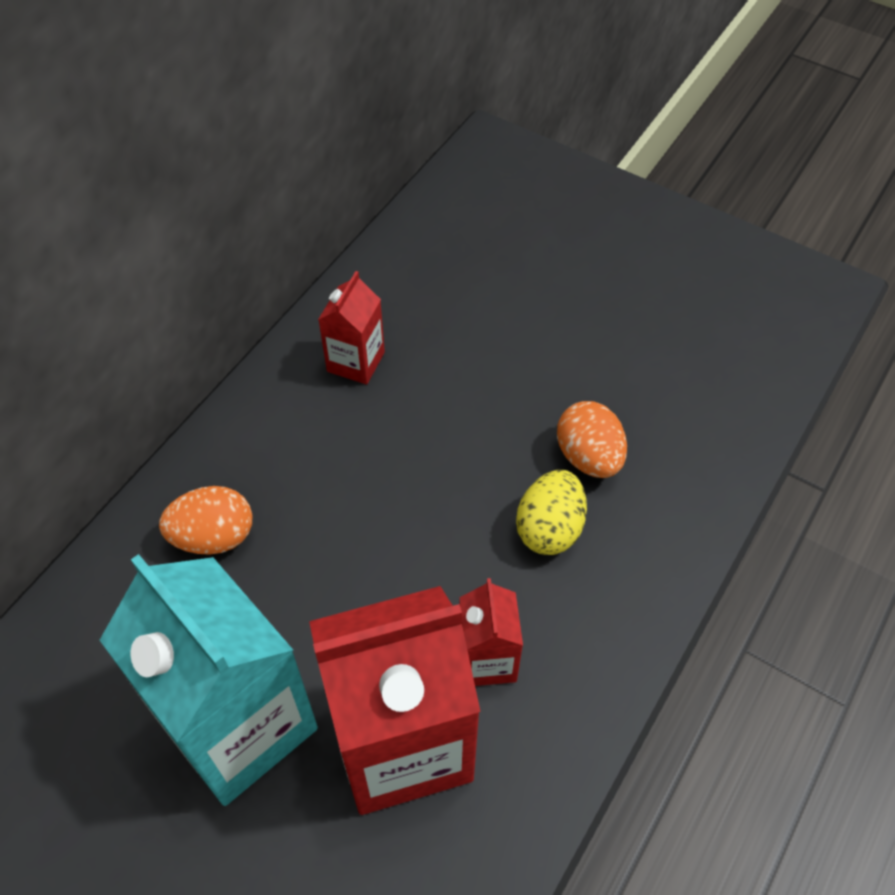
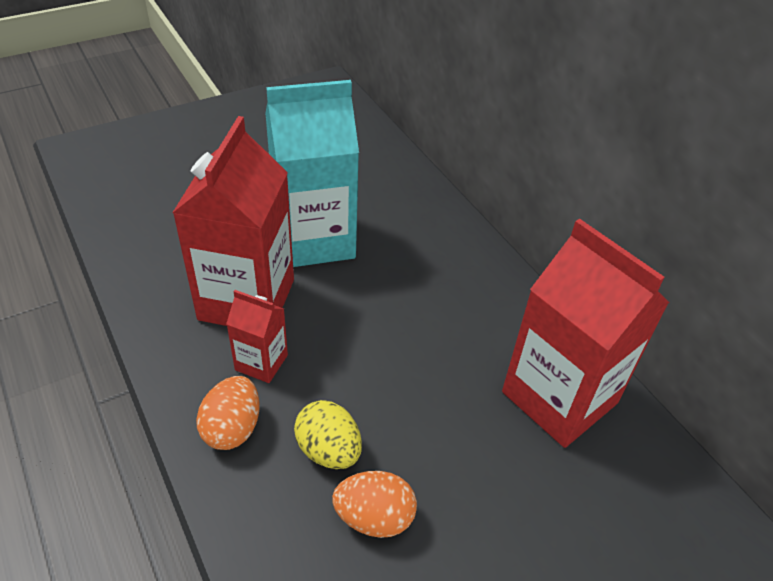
camera: 115 degrees right, 10 degrees down
orange egg [159,486,252,555] -> orange egg moved to [196,376,260,450]
red carton [318,271,385,385] -> red carton [502,219,670,448], size x2.10

